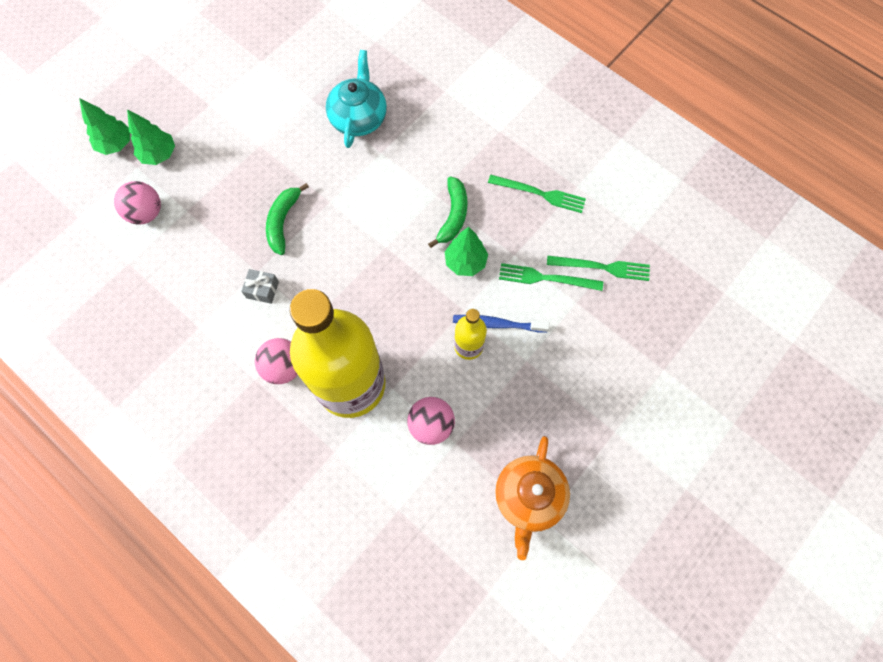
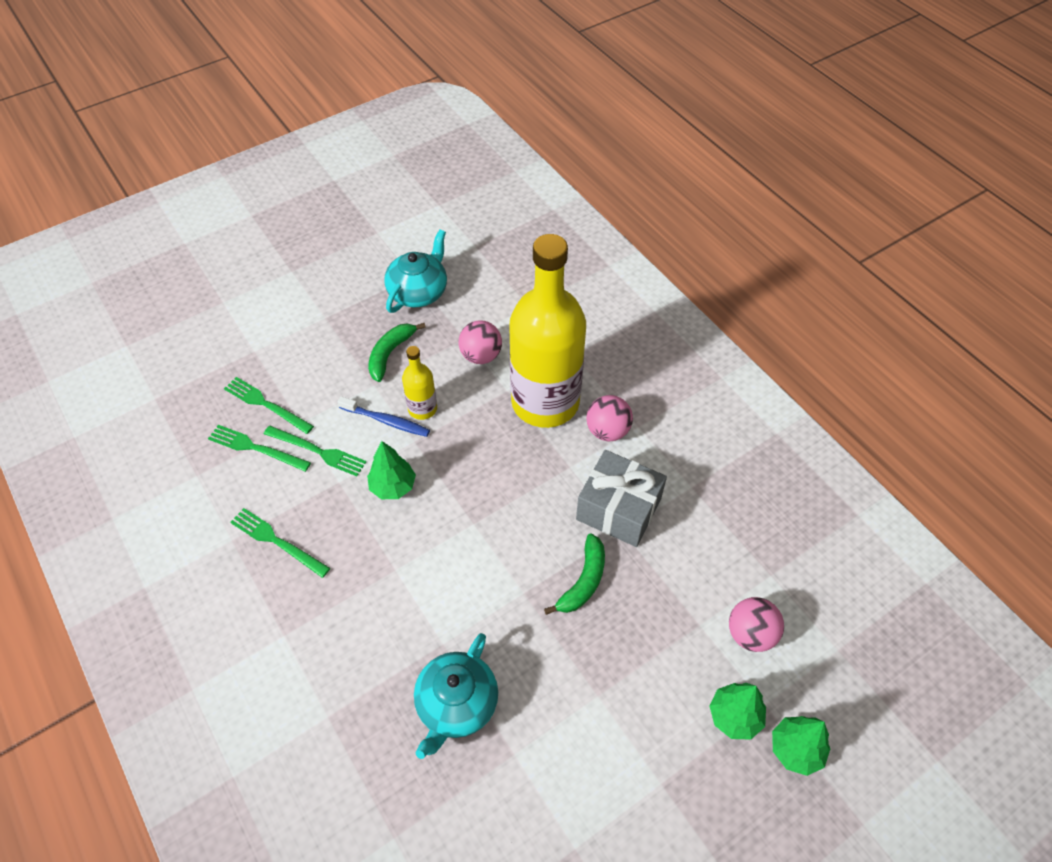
camera: 165 degrees left, 15 degrees down
grey gift [241,269,279,304] -> grey gift [576,450,667,547], size x2.24
green banana [428,176,468,248] -> green banana moved to [368,323,426,382]
orange teapot [495,436,570,560] -> turquoise teapot [384,229,447,313]
none -> green fork [224,377,314,434]

